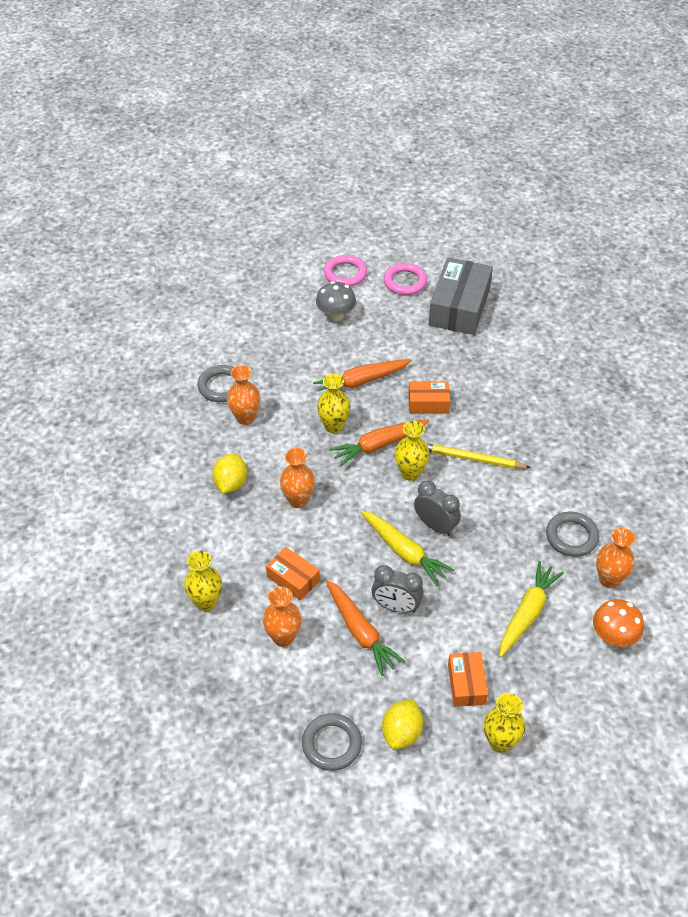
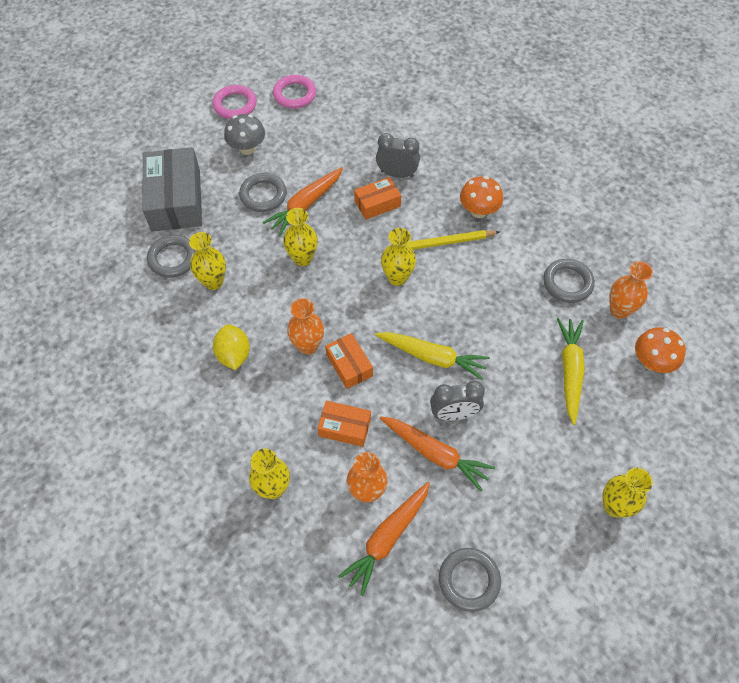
camera: 25 degrees left, 10 degrees up
orange vase [227,365,260,425] -> yellow vase [189,232,226,290]
orange carrot [329,419,430,467] -> orange carrot moved to [338,482,430,596]
yellow lemon [382,699,423,750] -> none
grey clock [414,481,461,536] -> grey clock moved to [376,133,420,178]
grey box [429,257,493,335] -> grey box moved to [142,147,202,232]
orange box [448,652,488,707] -> orange box moved to [325,333,373,389]
none -> grey ring [239,173,287,212]
none -> orange mushroom [460,176,503,218]

